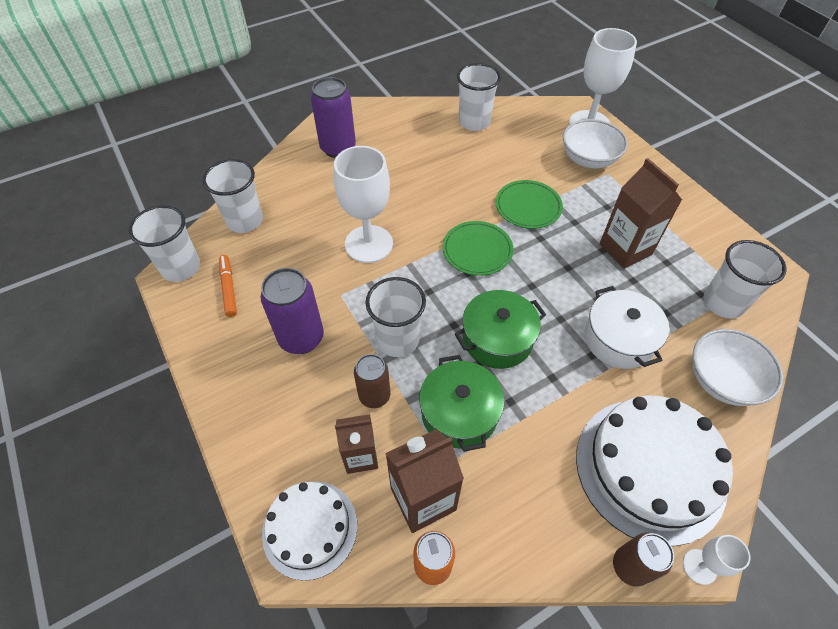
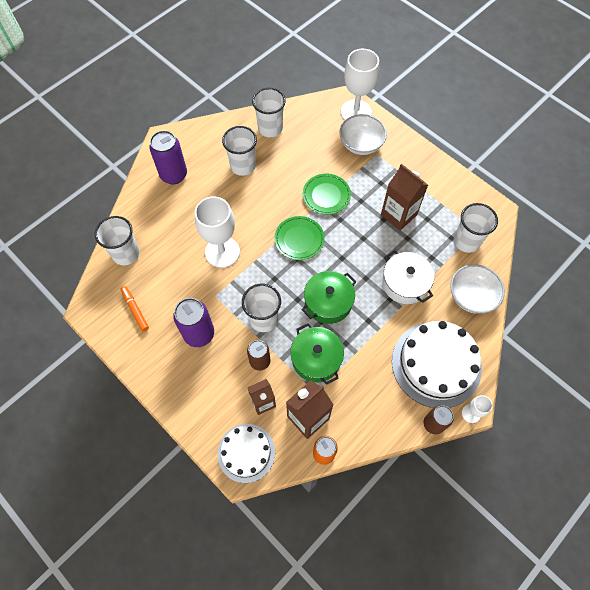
camera: 15 degrees left, 10 degrees up
white cup [129,205,200,282] -> white cup moved to [222,126,257,176]

